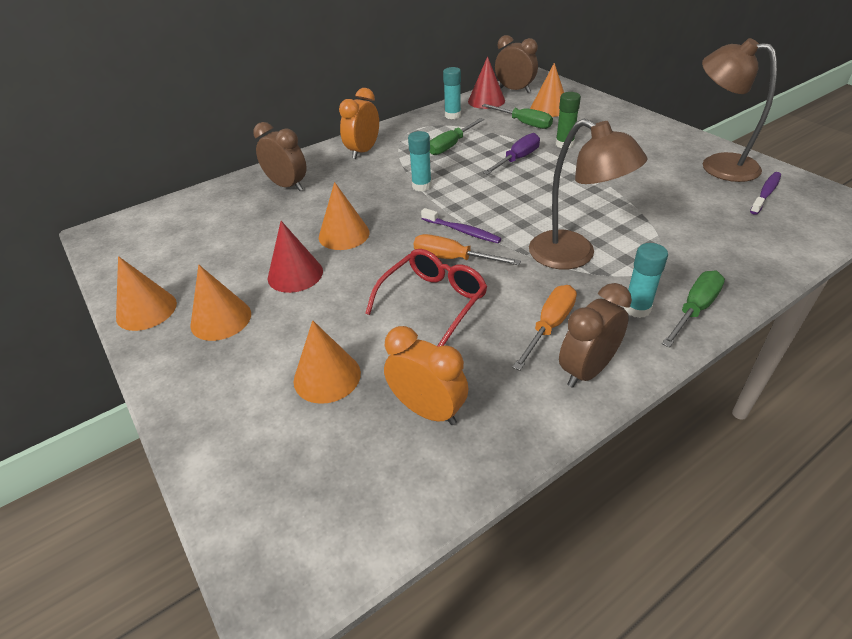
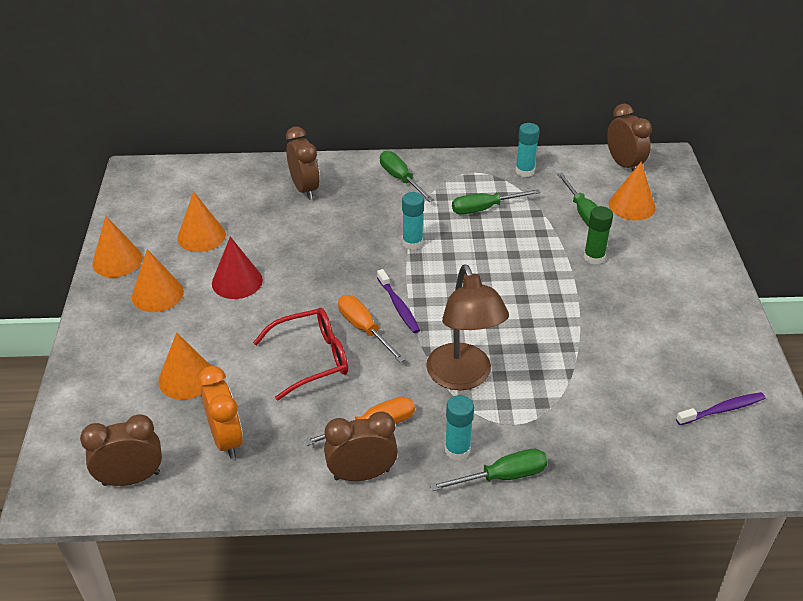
camera: 30 degrees right, 0 degrees up
orange cone [319,182,370,250] -> orange cone moved to [177,192,226,252]
orange clock [339,88,379,159] -> green screwdriver [380,151,434,202]
red cone [468,56,505,109] -> none
purple screwdriver [483,133,540,175] -> none
brown lamp [702,38,777,182] -> none
none -> brown clock [80,414,162,486]

